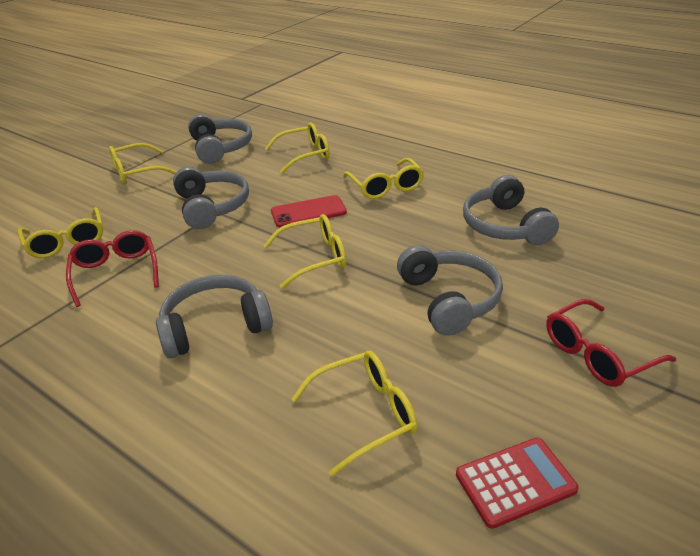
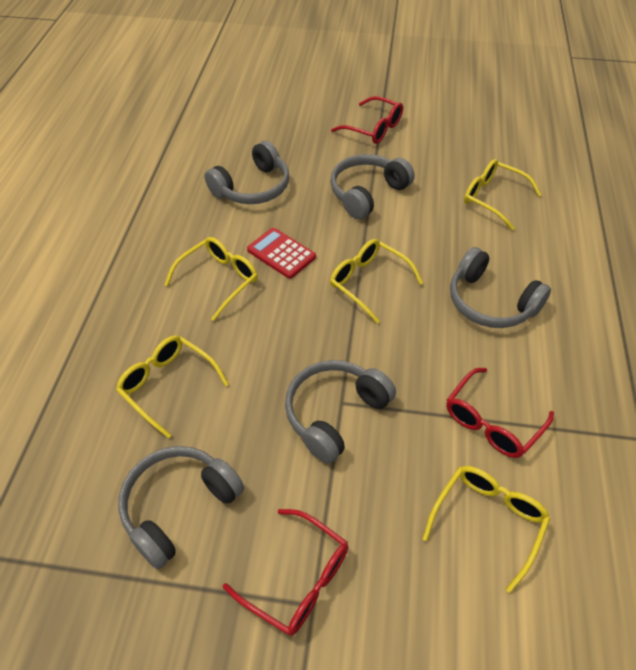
camera: 120 degrees left, 15 degrees up
yellow glasses [109,143,177,184] -> red glasses [223,509,348,636]
red phone [271,195,347,227] -> none
red calculator [456,438,579,529] -> red calculator moved to [247,228,316,279]

